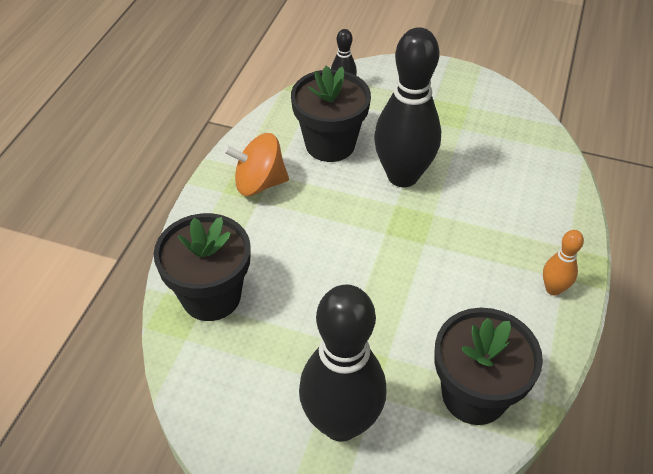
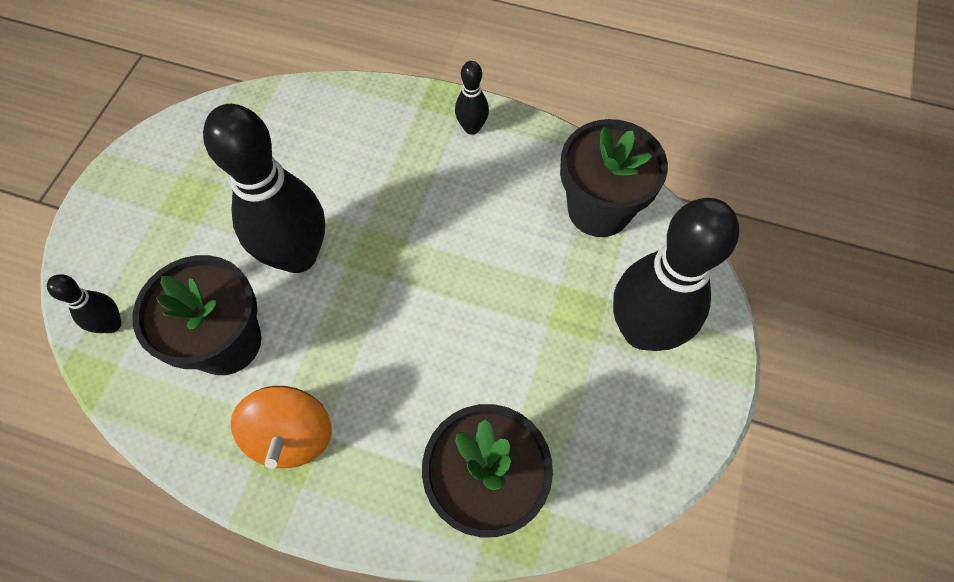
camera: 90 degrees left, 15 degrees up
orange bowling pin [543,230,584,295] -> black bowling pin [455,61,489,135]

